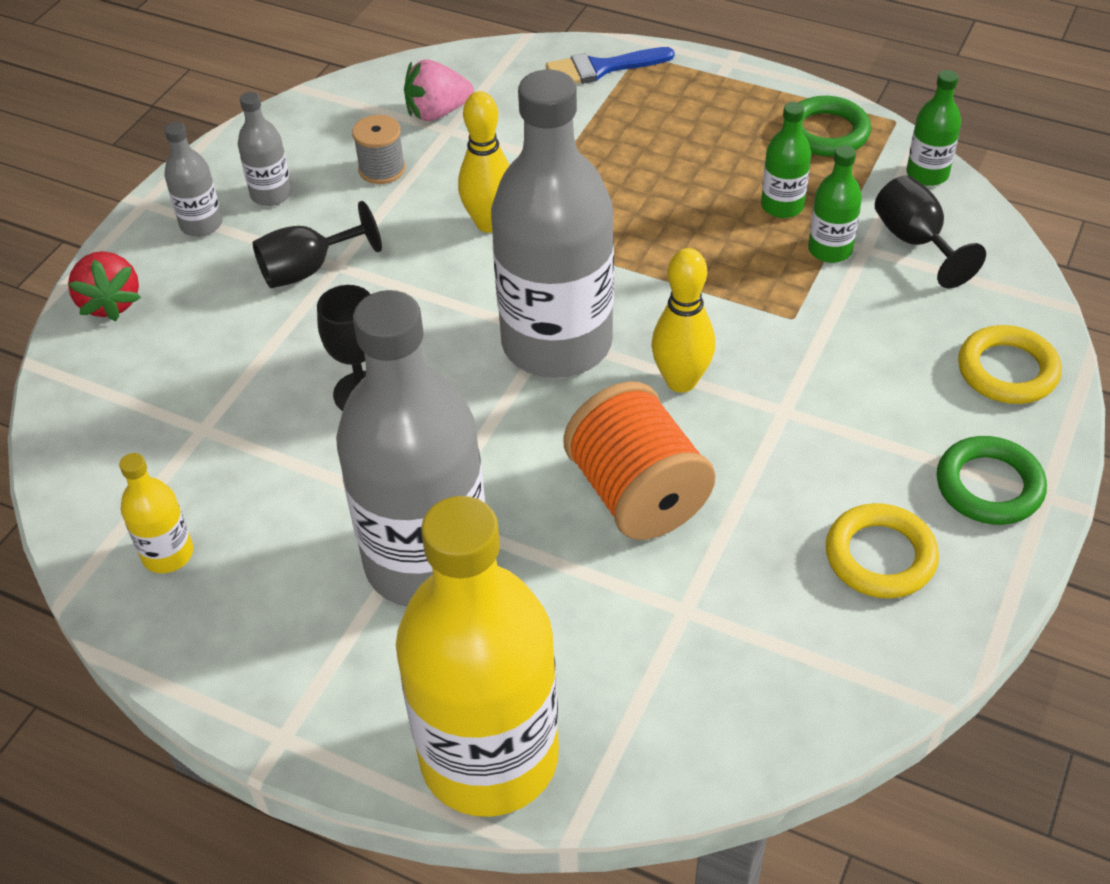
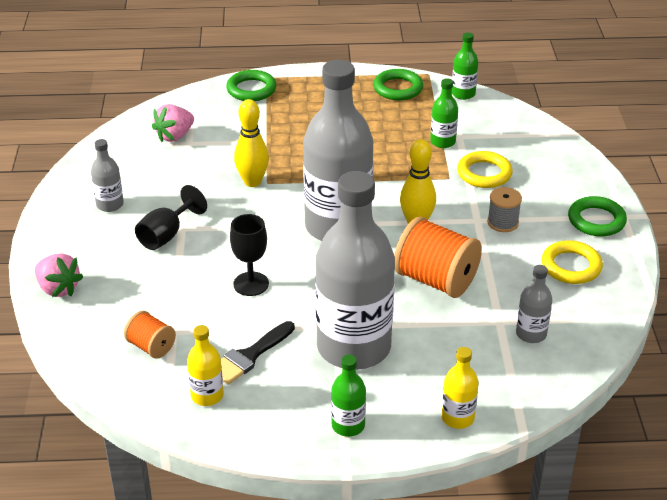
camera: 30 degrees left, 10 degrees down
red strawberry [68,251,141,321] -> pink strawberry [35,253,83,297]
grey bottle [164,122,222,237] -> grey bottle moved to [516,265,552,343]
grey spool [352,115,405,184] -> grey spool moved to [487,187,522,232]
yellow bottle [396,496,559,817] -> yellow bottle [441,347,479,429], size x0.42
blue brush [546,47,675,84] -> green ring [226,70,277,101]
green bottle [761,102,811,218] -> green bottle moved to [331,355,366,437]
black goblet [875,175,986,288] -> none
yellow ring [958,325,1062,404] -> yellow ring moved to [457,151,513,188]
none -> orange spool [124,311,176,359]
none -> black brush [221,321,295,385]

